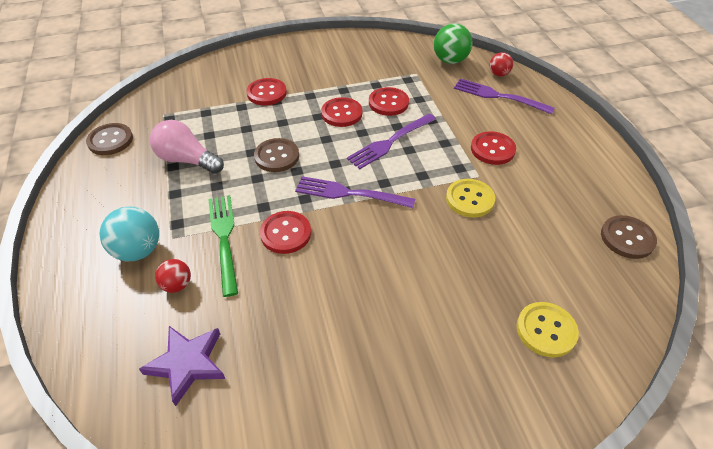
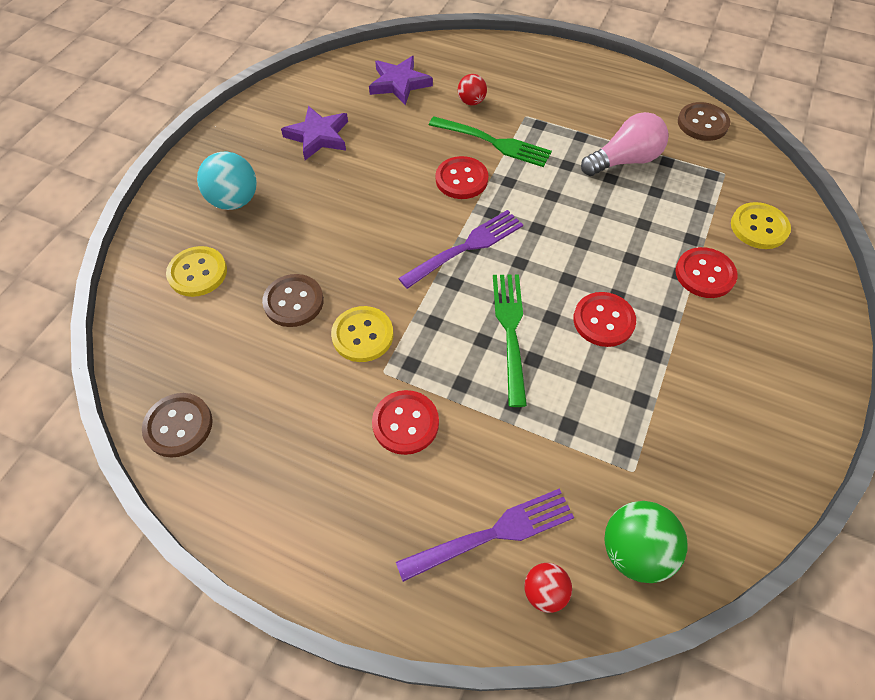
camera: 130 degrees right, 10 degrees up
turquoise ball [100,207,159,261] -> turquoise ball moved to [197,152,257,210]
brown button [254,138,299,172] -> brown button moved to [262,274,324,327]
purple fork [347,114,436,169] -> green fork [493,274,527,407]
red button [369,87,409,116] -> none
none -> purple star [281,106,348,160]
none -> yellow button [731,202,791,249]

